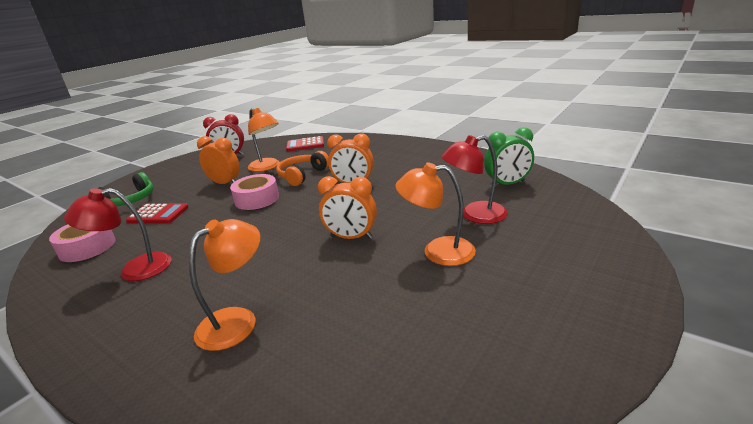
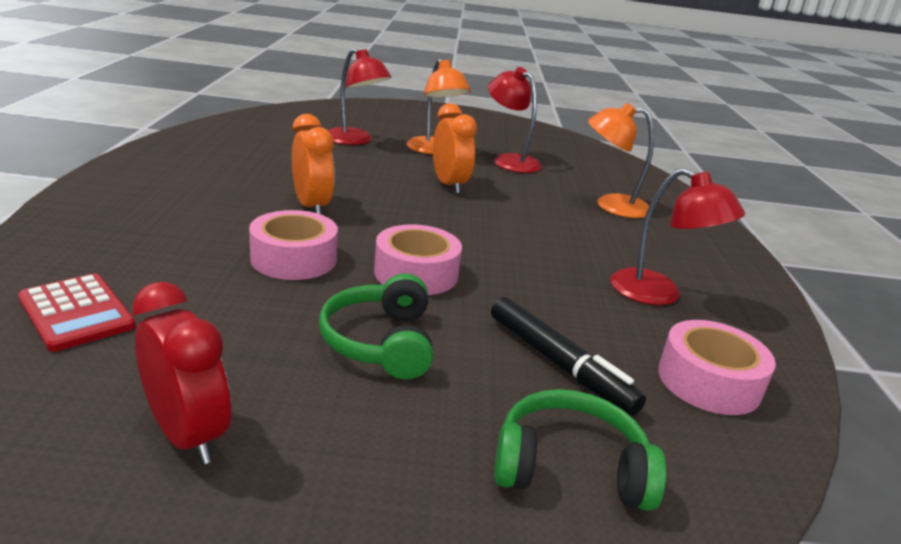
camera: 130 degrees left, 0 degrees up
red calculator [126,203,189,223] -> black marker [491,297,646,416]
orange clock [197,136,240,184] -> green headphones [319,273,433,379]
orange lamp [248,108,279,172] -> none
orange headphones [276,151,329,186] -> pink tape [249,210,338,280]
green clock [484,127,534,186] -> none
none -> red lamp [488,67,542,173]

